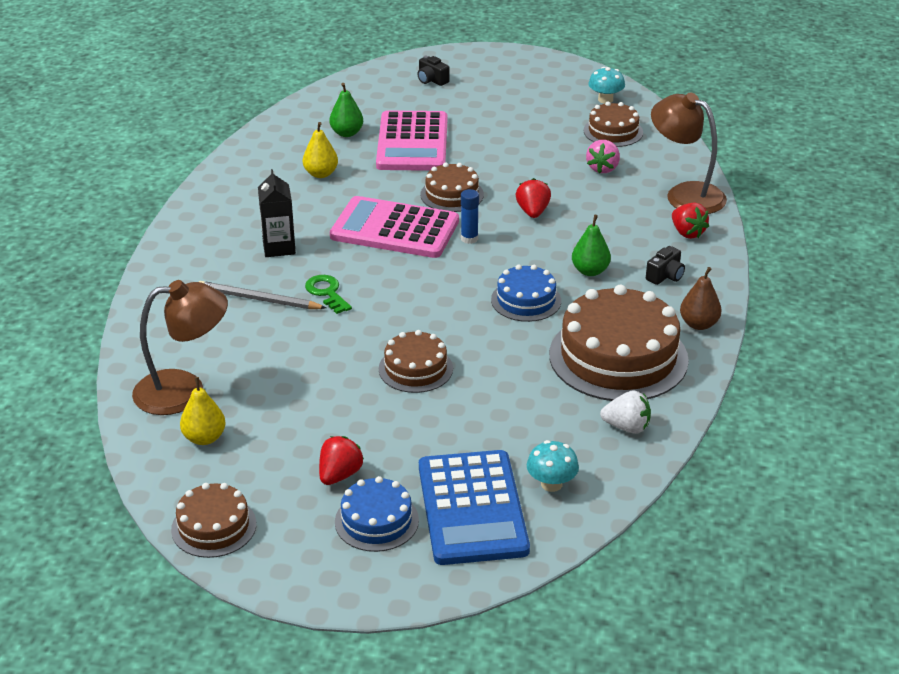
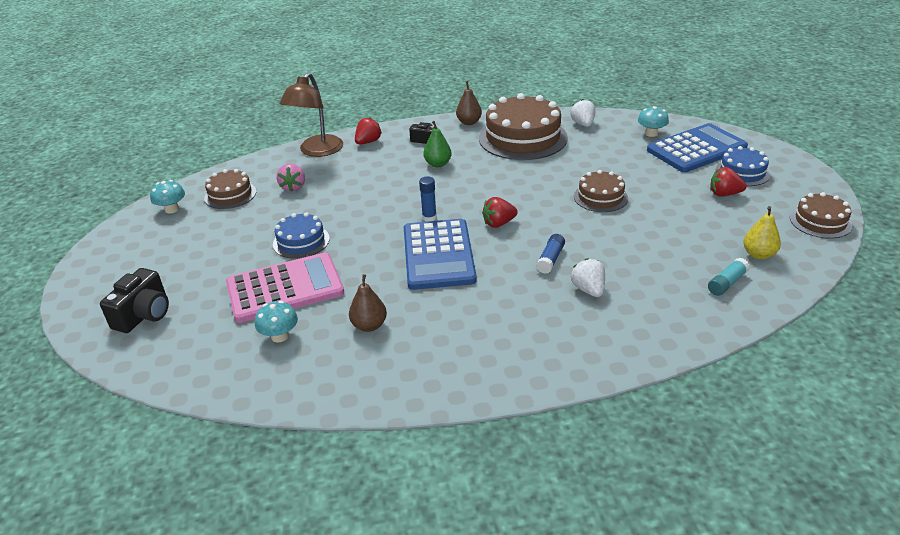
camera: 110 degrees left, 0 degrees up
brown lamp [132,280,228,415] -> turquoise glue stick [708,258,750,296]
grey pencil [199,281,326,309] -> white strawberry [571,258,605,297]
black carton [258,169,296,257] -> none
yellow pear [303,122,338,178] -> brown pear [349,274,387,332]
green key [305,275,352,314] -> blue glue stick [536,234,565,274]
green pear [329,83,363,137] -> turquoise mushroom [255,301,298,342]
pink calculator [330,196,459,258] -> blue calculator [404,219,477,290]
black camera [417,56,450,86] -> black camera [100,268,169,333], size x1.66
brown cake [420,163,484,212] -> none
blue cake [491,264,561,322] -> blue cake moved to [273,212,330,259]
red strawberry [516,178,551,218] -> red strawberry moved to [482,197,518,228]
pink strawberry [586,140,620,174] -> pink strawberry turned 90 degrees clockwise [277,164,305,192]

